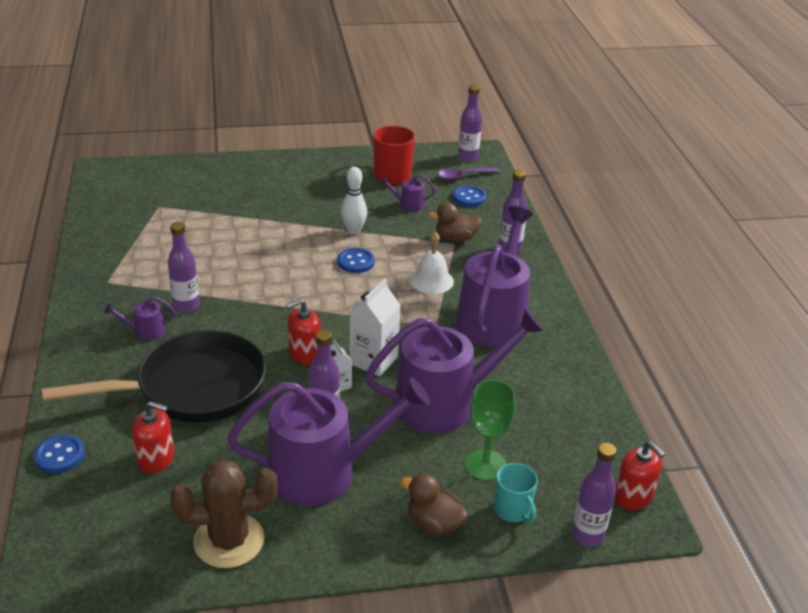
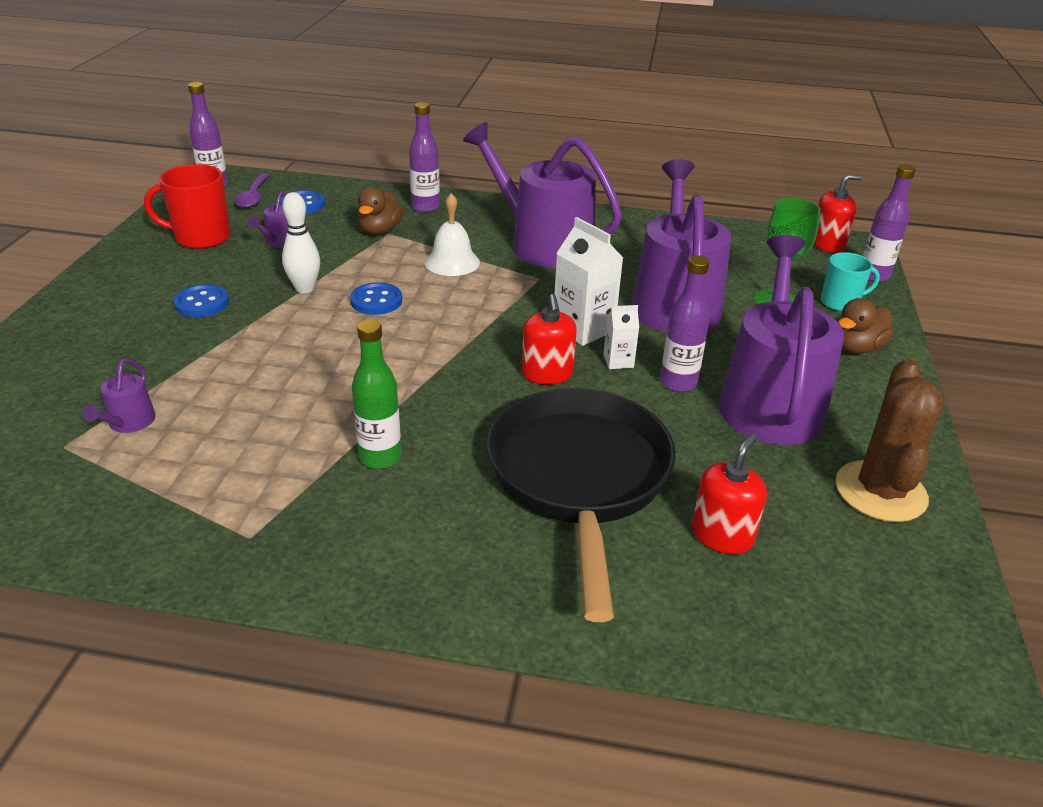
camera: 70 degrees left, 0 degrees up
blue button [34,434,85,474] -> blue button moved to [173,284,229,317]
purple watering can [104,296,176,341] -> purple watering can moved to [82,359,156,433]
purple bottle [168,222,200,313] -> green bottle [352,319,401,469]

